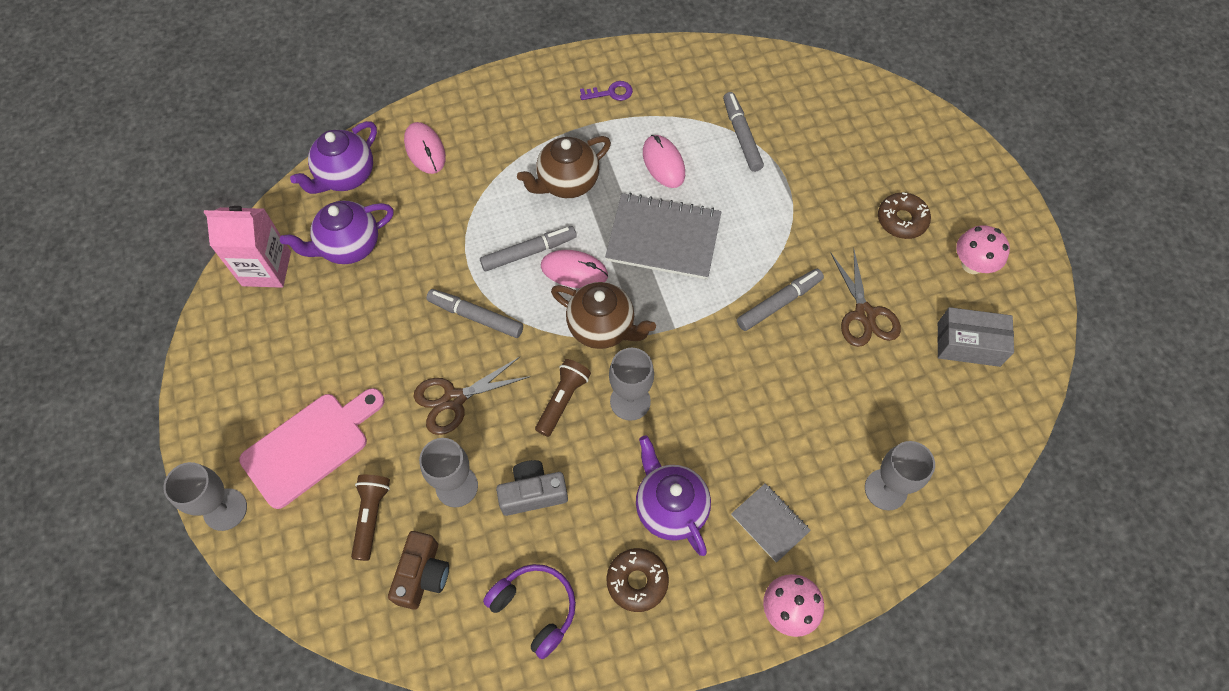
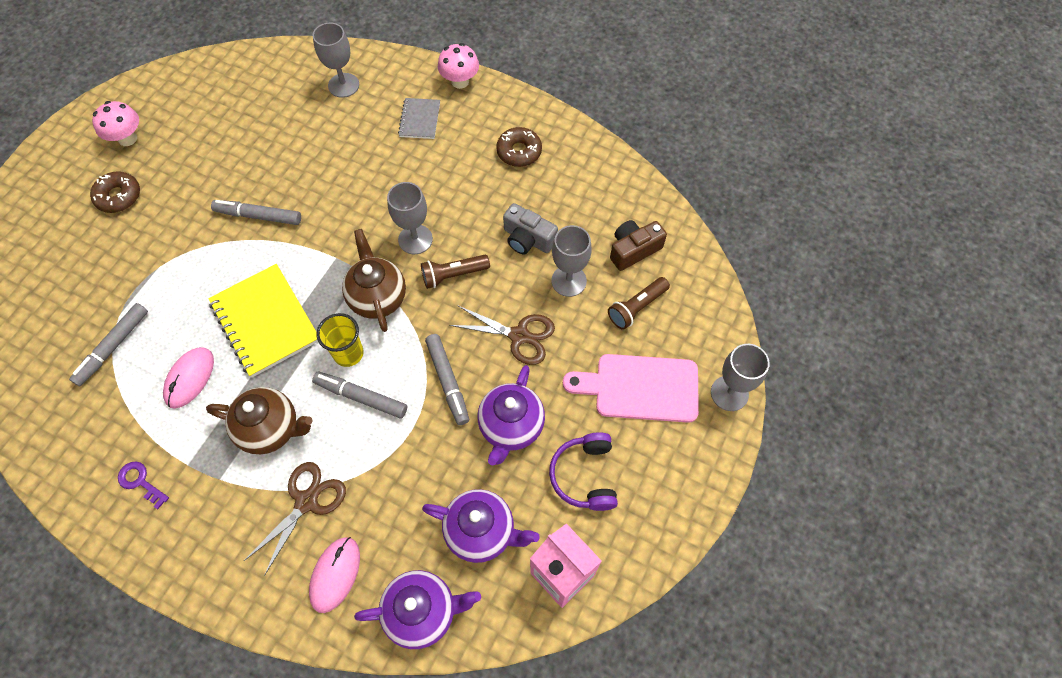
camera: 135 degrees left, 0 degrees up
purple headphones [483,564,576,659] -> purple headphones moved to [549,432,618,511]
pink mouse [541,250,608,288] -> yellow cup [317,313,364,367]
grey notebook [605,193,721,280] -> yellow notebook [208,264,318,377]
purple teapot [636,435,711,556] -> purple teapot moved to [478,365,545,465]
brown scissors [831,248,901,347] -> brown scissors moved to [244,462,346,576]
grey box [937,307,1014,367] -> none

